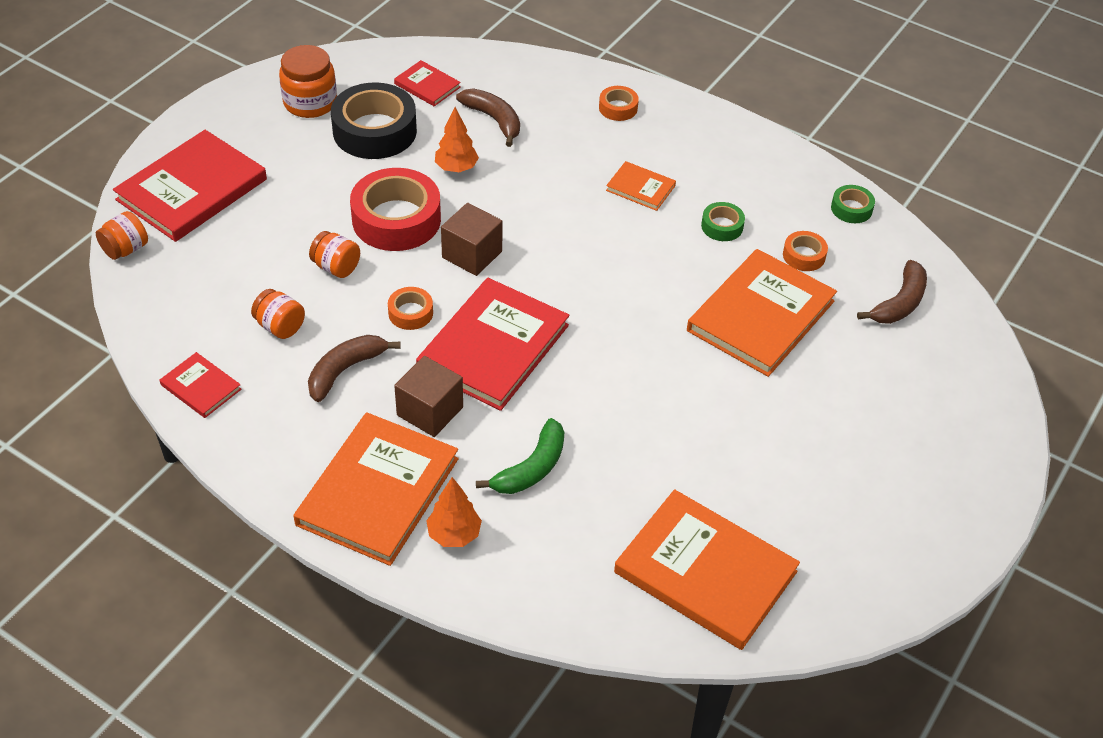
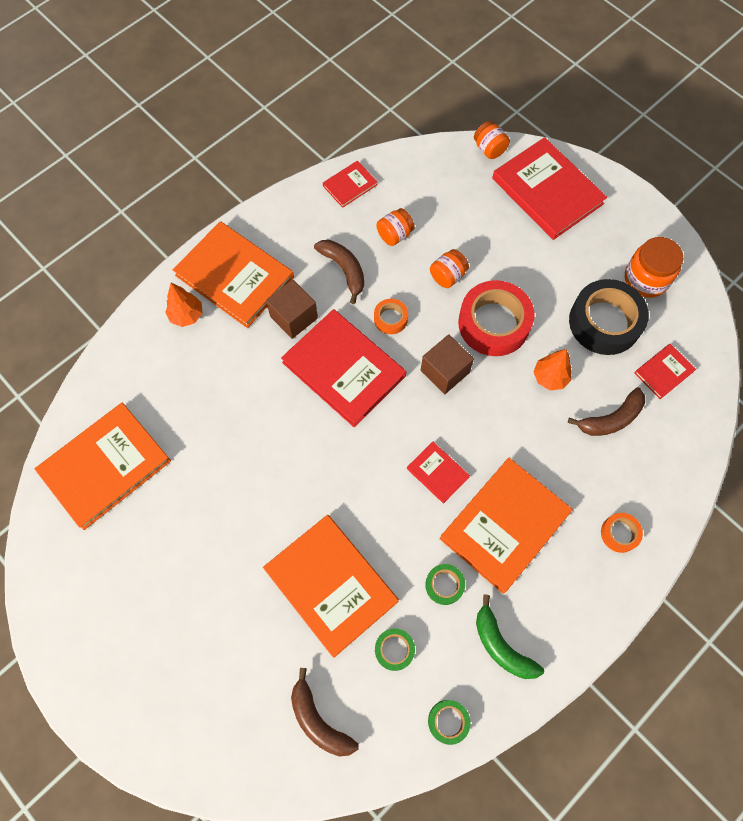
camera: 105 degrees right, 20 degrees up
green banana [476,418,564,494] -> green banana moved to [476,595,544,679]
orange book [606,161,676,211] -> orange book [440,458,572,593], size x2.08
orange tape [783,231,828,271] -> green tape [375,628,415,671]
none -> red book [407,442,470,503]

